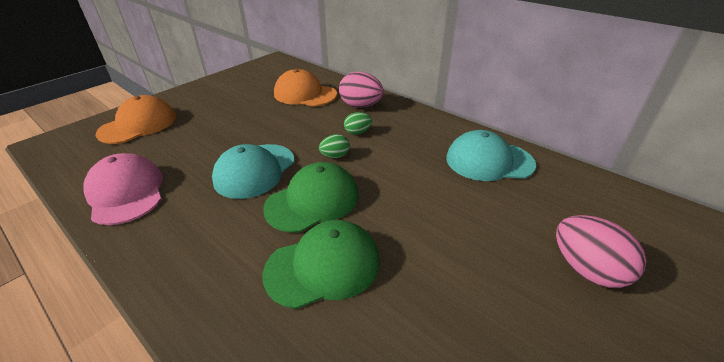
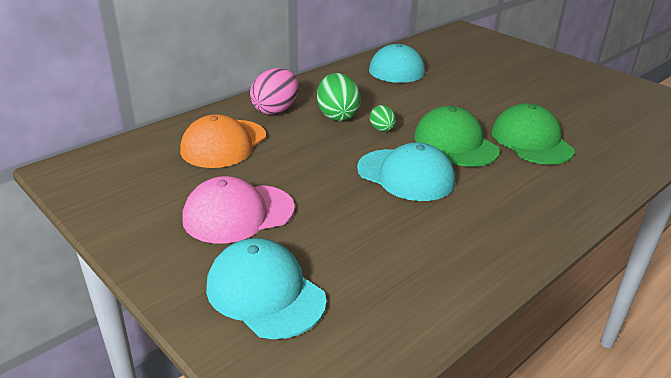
camera: 85 degrees left, 5 degrees down
pink cap [83,153,163,225] -> pink cap moved to [182,176,295,244]
orange cap [96,95,176,144] -> turquoise cap [206,238,327,339]
green egg [344,112,372,135] -> green egg [317,73,361,121], size x1.78
pink egg [556,215,646,288] -> none

